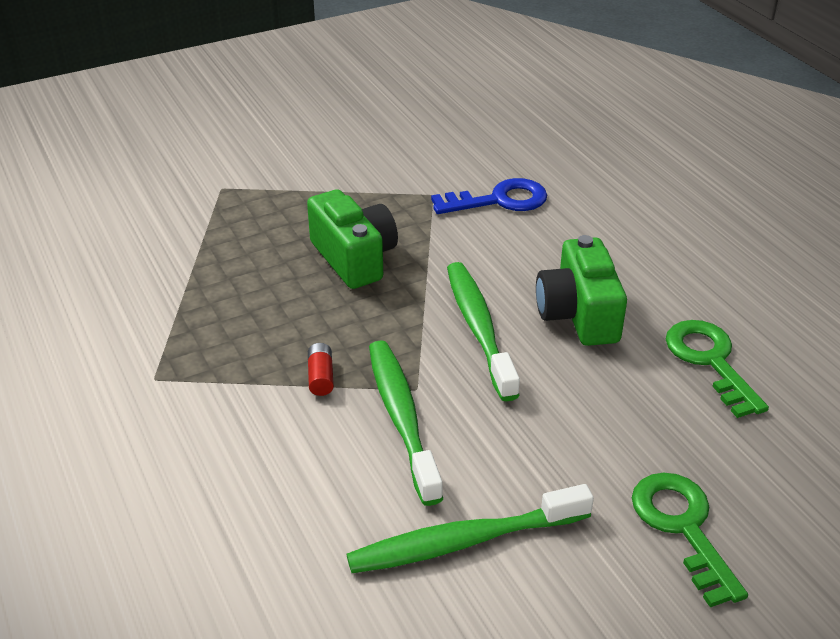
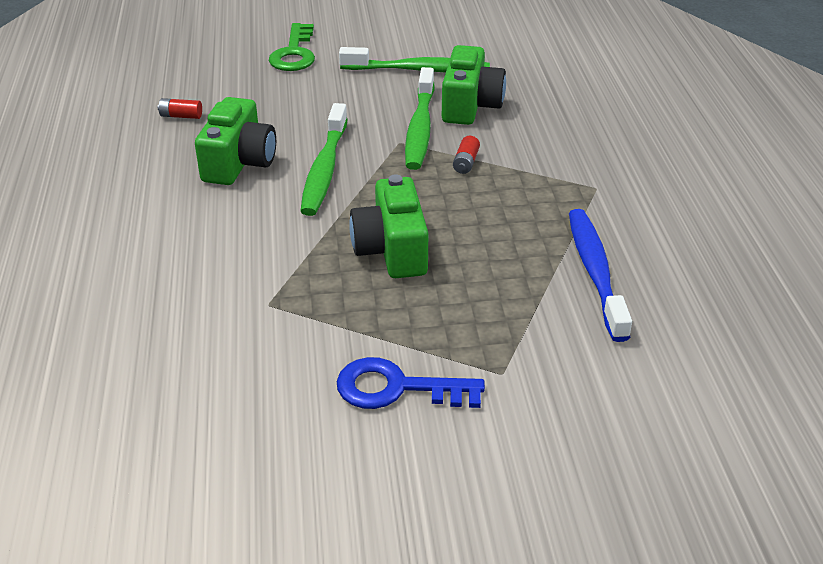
camera: 160 degrees left, 0 degrees up
blue key [431,178,547,214] -> blue key moved to [336,357,485,409]
green key [666,320,769,418] -> red battery [158,98,202,119]
none -> green camera [442,45,506,125]
none -> blue toothbrush [569,209,632,342]

